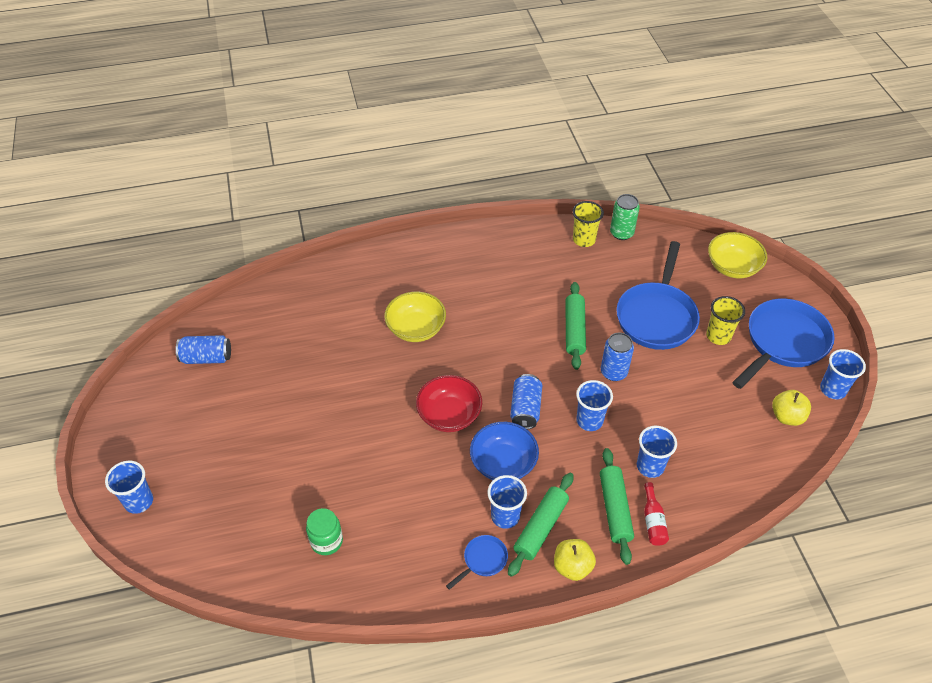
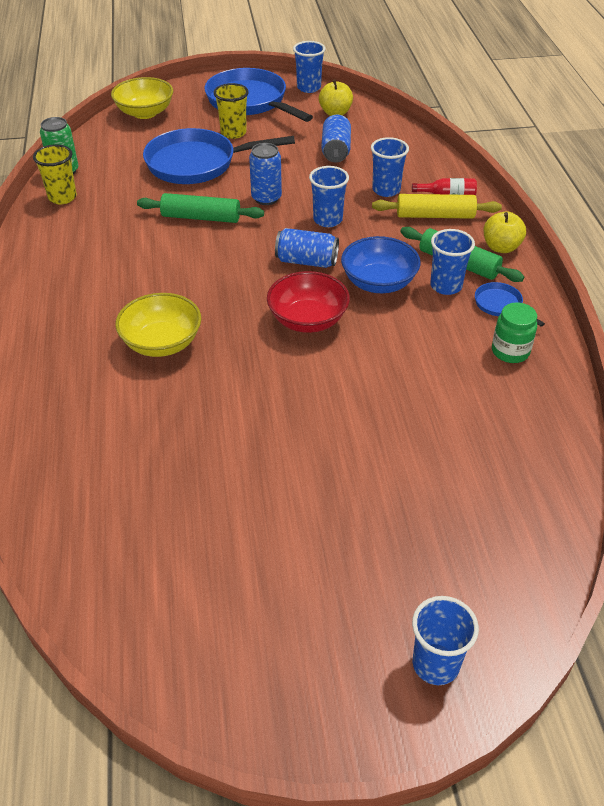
camera: 85 degrees left, 5 degrees down
blue can [176,335,231,364] -> blue can moved to [321,115,351,162]
green jar [306,508,343,555] -> green jar moved to [492,302,537,363]
green rolling pin [600,448,634,565] -> yellow rolling pin [372,194,502,219]
blue pan [616,241,700,350] -> blue pan turned 150 degrees clockwise [143,128,295,184]

